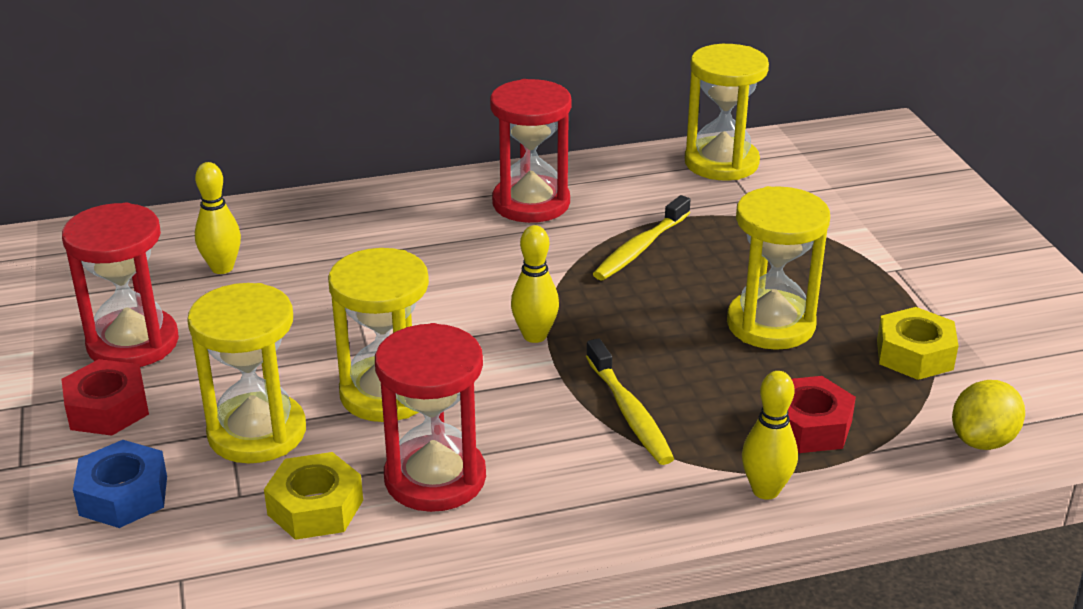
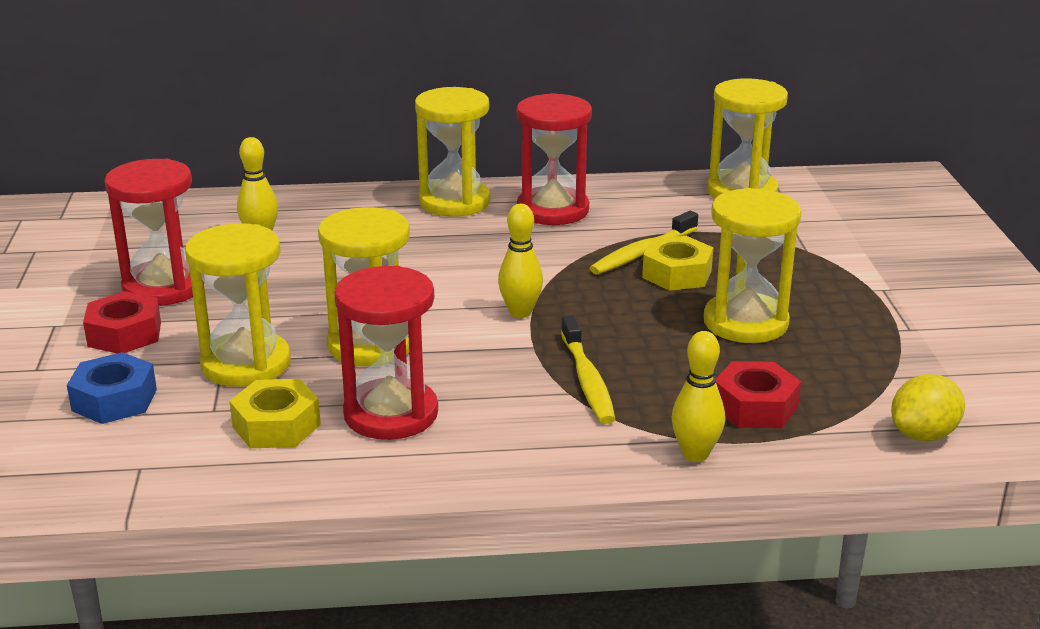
camera: 10 degrees right, 5 degrees down
yellow nut [877,307,959,380] -> yellow nut moved to [642,236,713,291]
none -> yellow hourglass [415,87,490,217]

